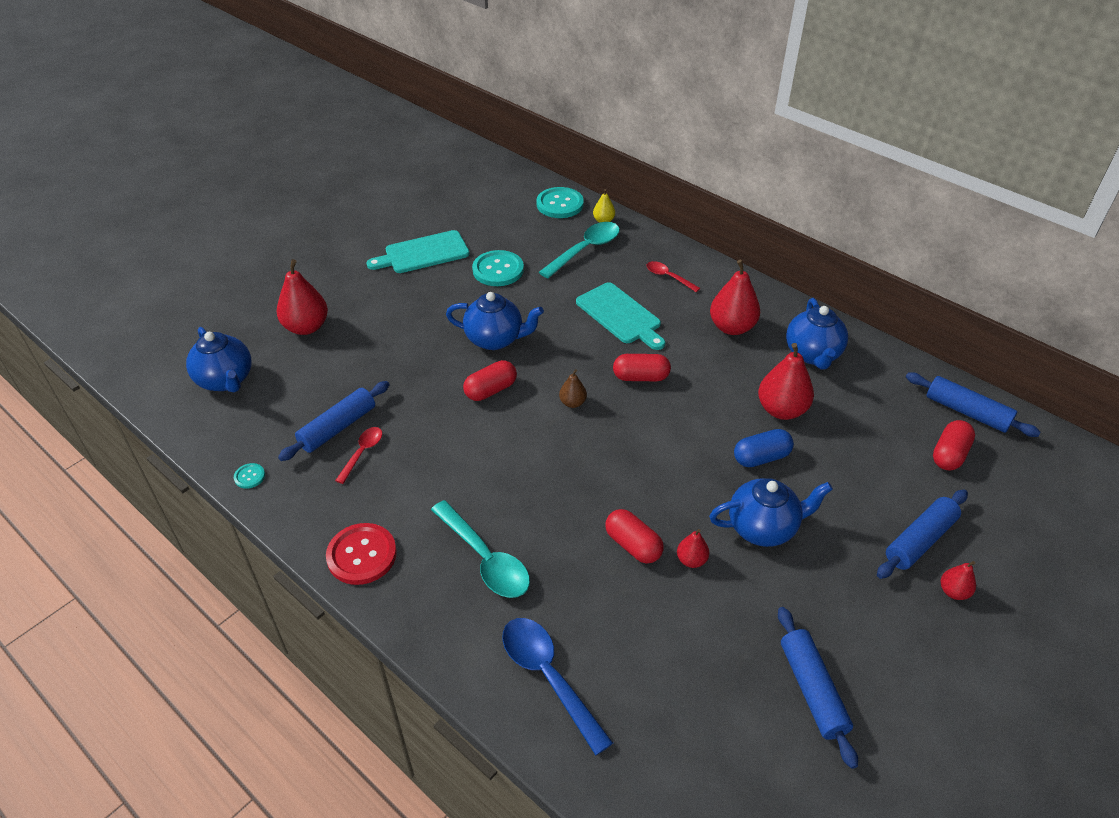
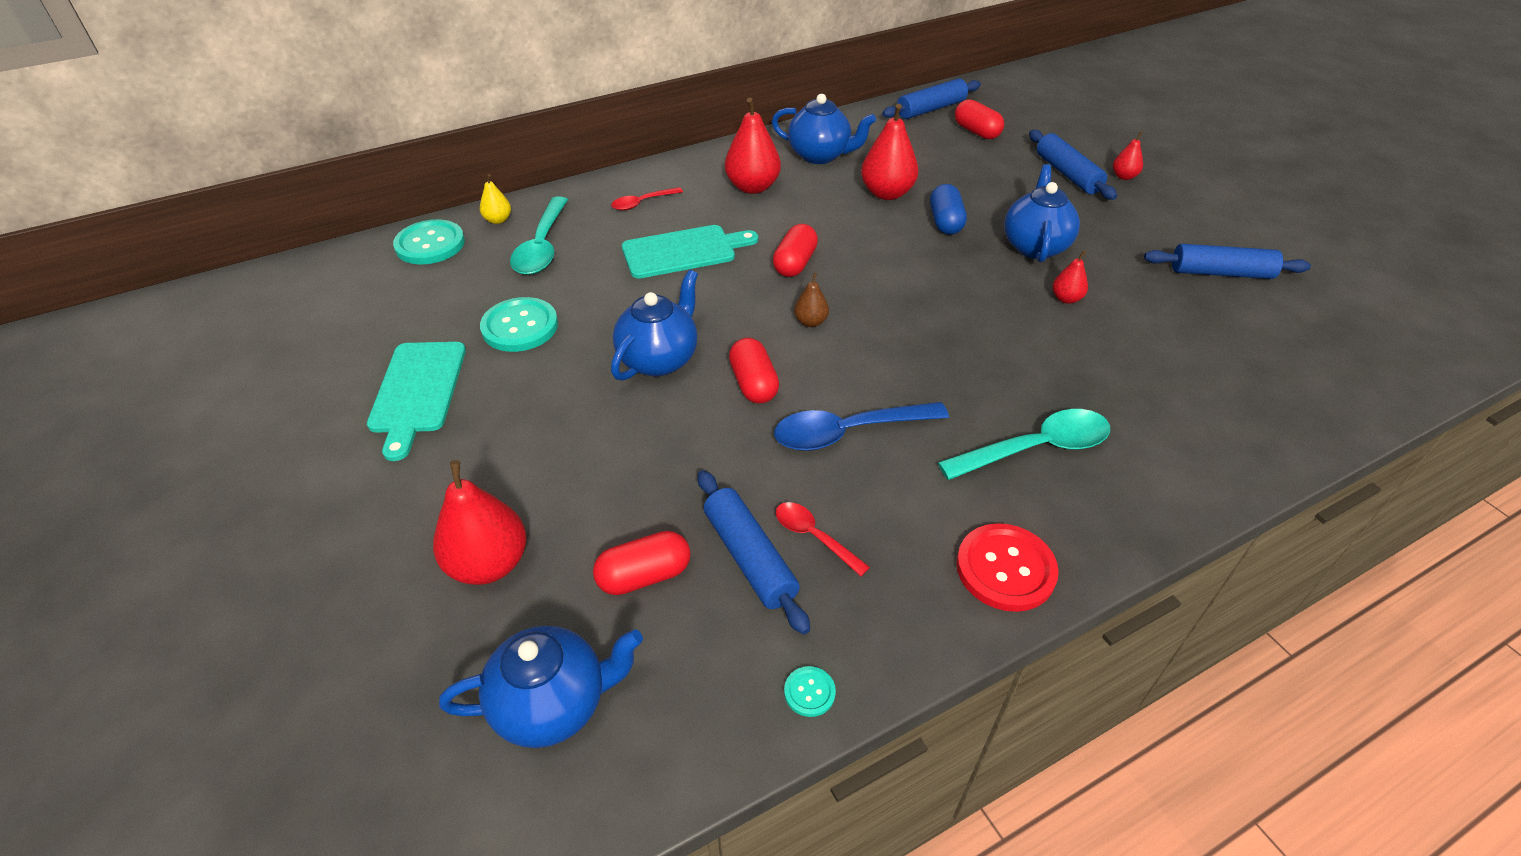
camera: 70 degrees left, 0 degrees up
blue spoon [502,618,613,755] -> blue spoon moved to [774,402,949,451]
turquoise spoon [539,222,620,278] -> turquoise spoon turned 150 degrees counterclockwise [510,197,568,275]
red capsule [605,509,664,563] -> red capsule moved to [593,531,691,595]

